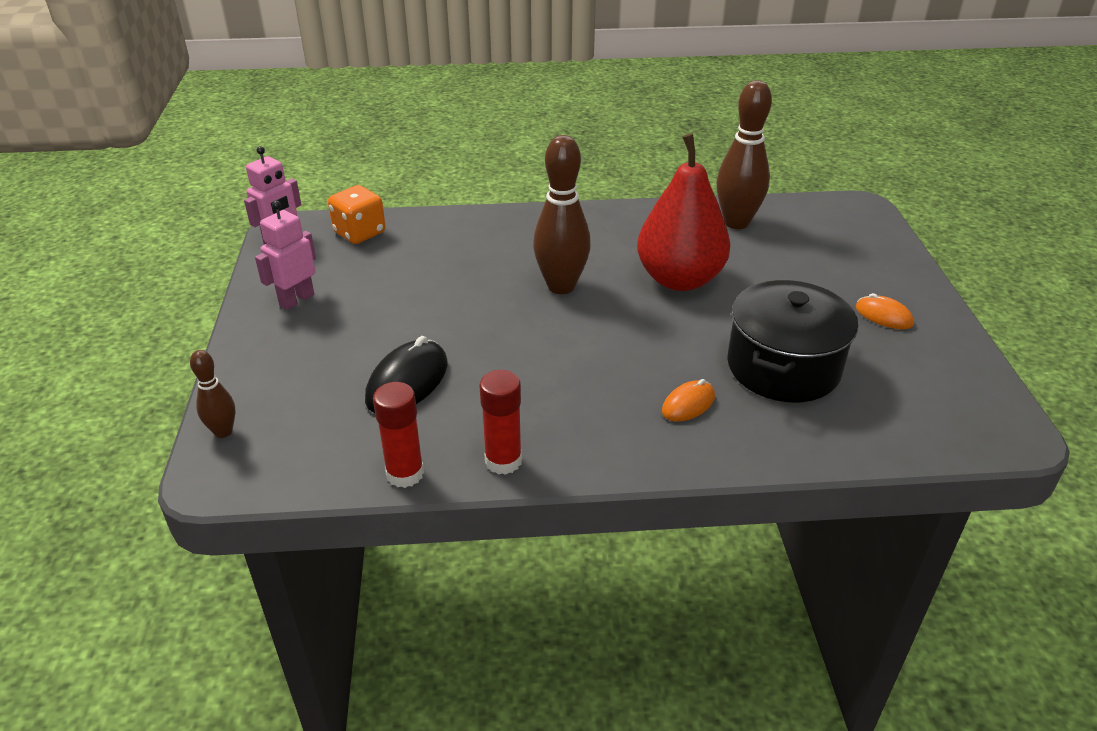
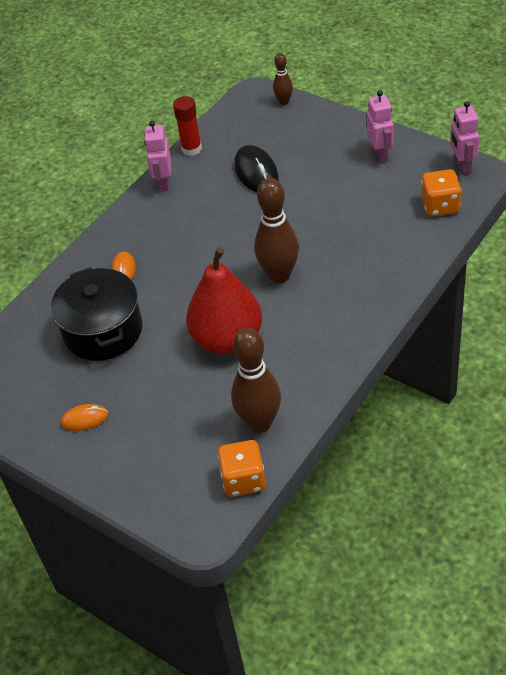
camera: 135 degrees right, 10 degrees up
red glue stick [480,370,522,475] -> pink robot [144,121,171,192]
none -> orange dice [218,440,266,497]

